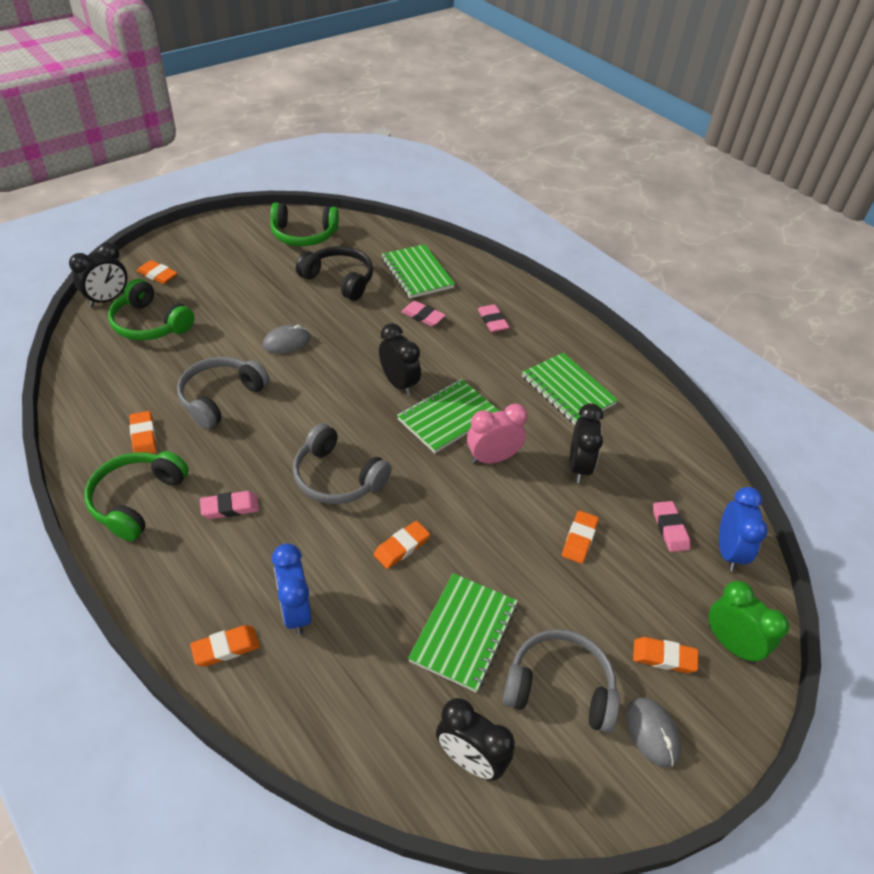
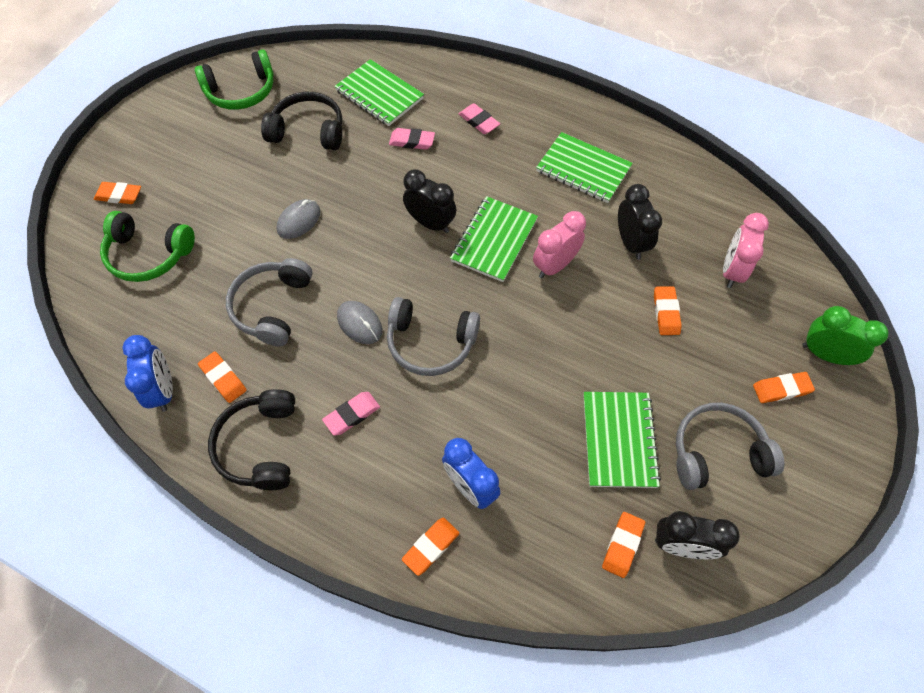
camera: 20 degrees left, 15 degrees up
black clock [69,242,127,307] -> none
green headphones [85,451,189,541] -> black headphones [208,389,295,490]
orange eraser [374,521,430,569] -> orange eraser moved to [602,512,645,578]
grey mouse [626,697,681,768] -> grey mouse moved to [337,301,382,344]
pink eraser [653,501,690,552] -> pink clock [723,213,769,288]
blue clock [719,487,768,572] -> blue clock moved to [123,335,173,412]

